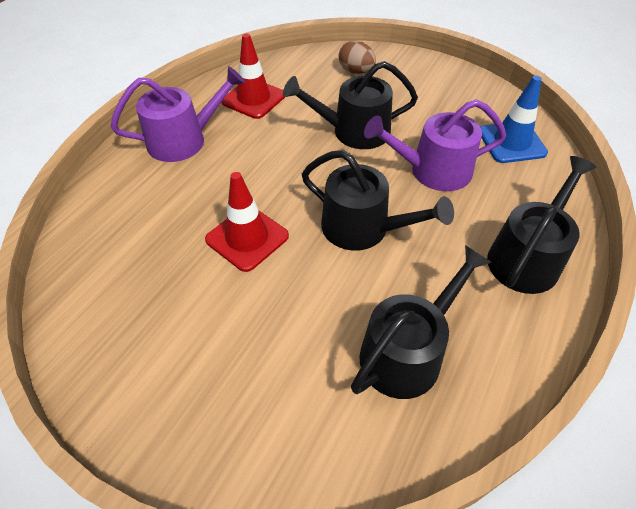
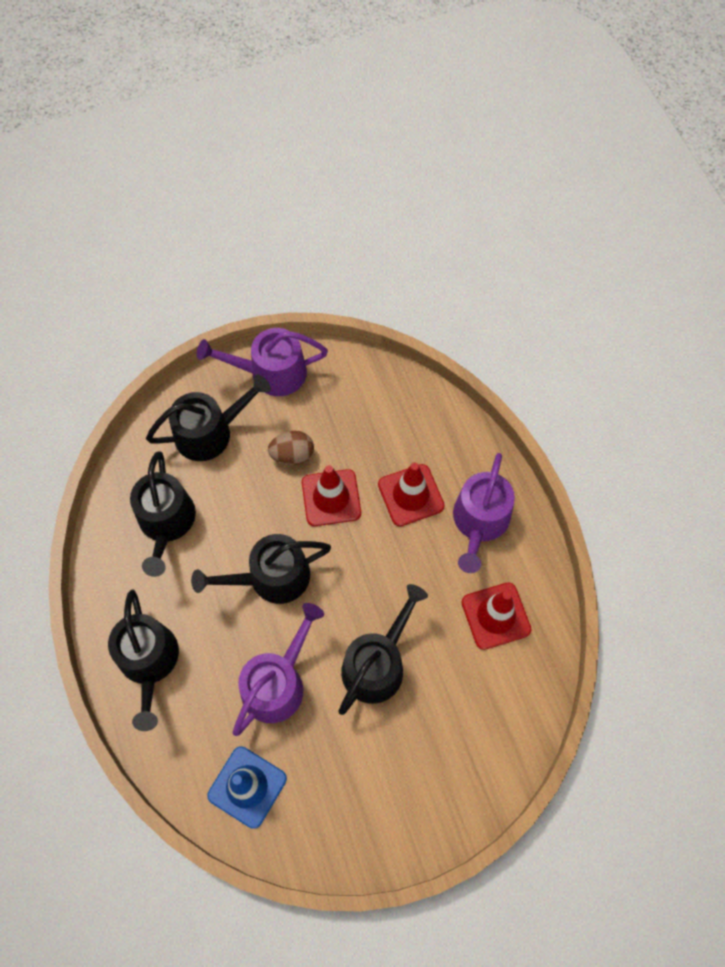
camera: 130 degrees right, 15 degrees up
brown egg [339,41,376,74] -> brown egg moved to [268,431,314,465]
none -> black watering can [146,375,271,461]
none -> purple watering can [197,328,328,396]
none -> red traffic cone [378,462,445,526]

